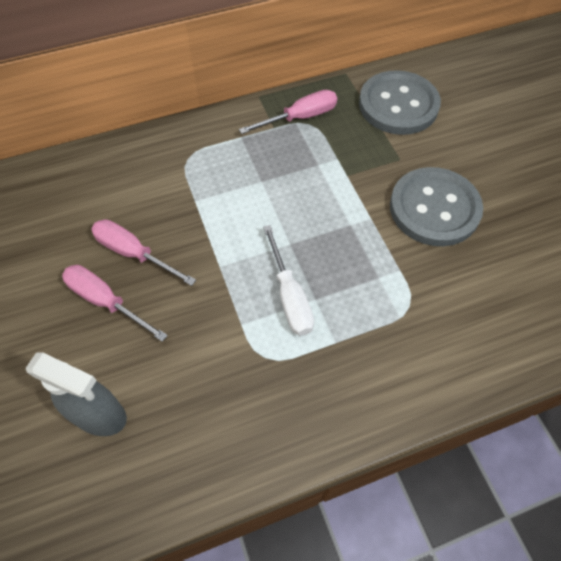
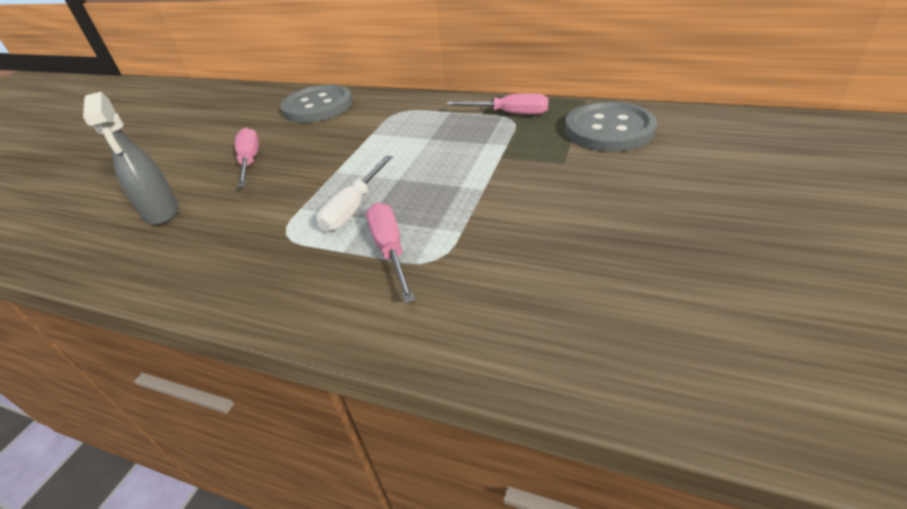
camera: 45 degrees right, 20 degrees down
pink screwdriver [91,219,196,286] -> pink screwdriver moved to [366,203,415,303]
grey button [390,167,483,246] -> grey button moved to [280,84,353,123]

